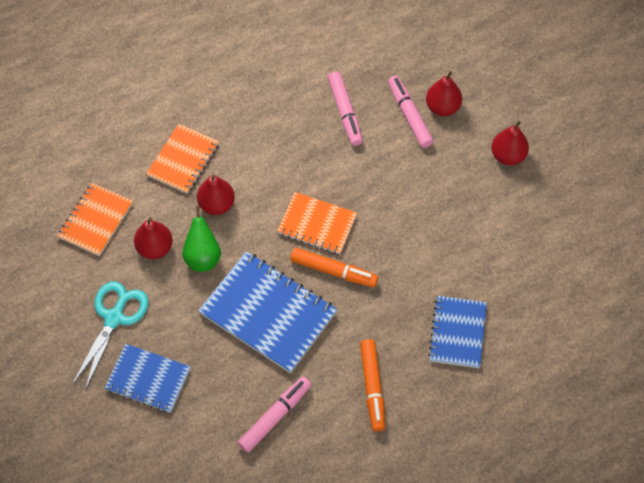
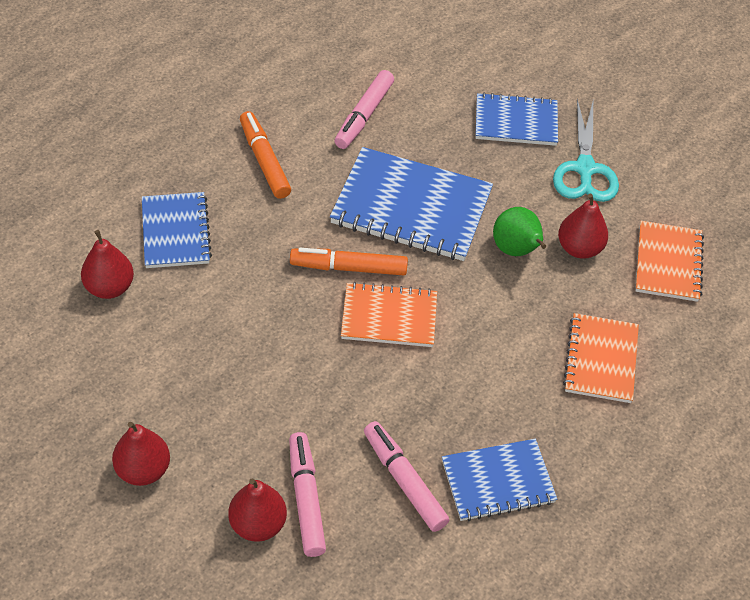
camera: 160 degrees right, 10 degrees down
red pear [197,175,235,215] -> red pear moved to [81,230,134,299]
pink marker [388,76,434,148] -> pink marker turned 150 degrees counterclockwise [289,432,326,557]
none -> blue notebook [442,439,557,521]

